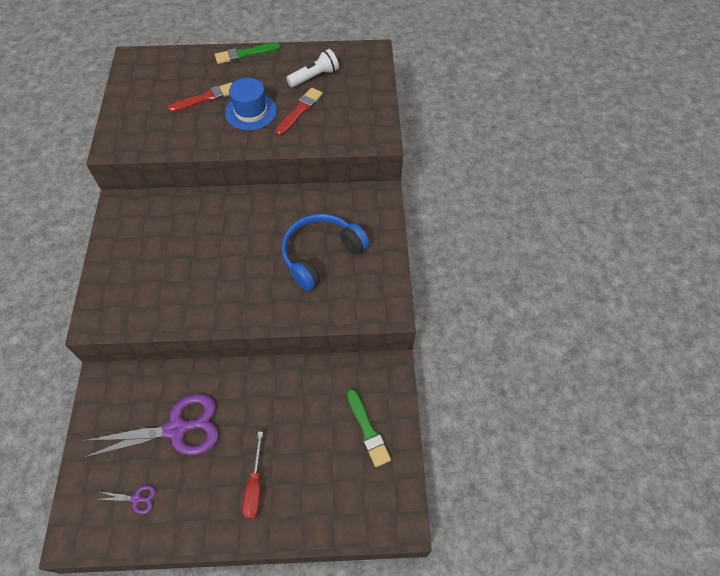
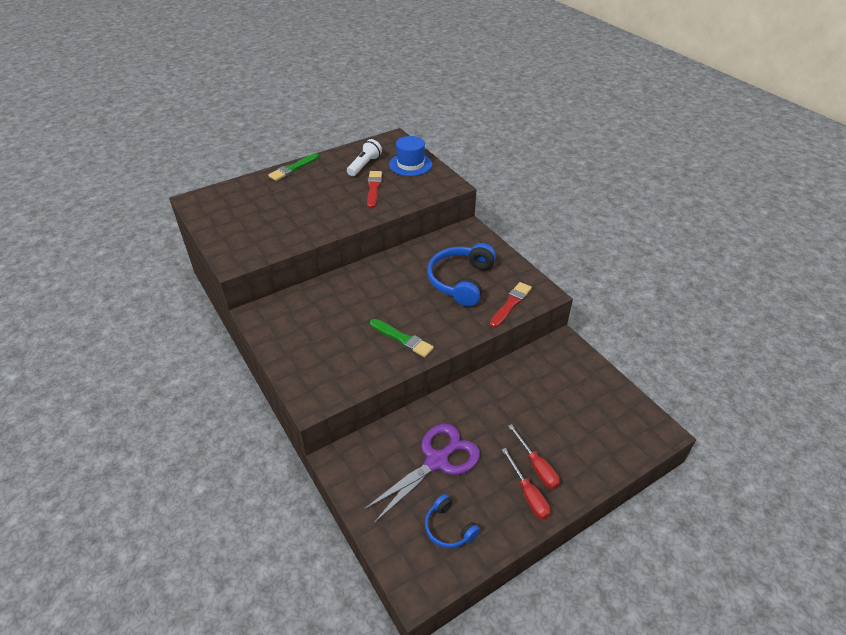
camera: 30 degrees left, 15 degrees down
purple scissors [98,485,156,514] -> blue headphones [425,494,480,548]
red brush [168,82,233,112] -> red brush moved to [490,282,532,328]
blue hat [225,78,277,131] -> blue hat moved to [389,136,432,176]
green brush [347,389,391,467] -> green brush moved to [370,319,434,357]
none -> red screwdriver [502,448,550,519]

